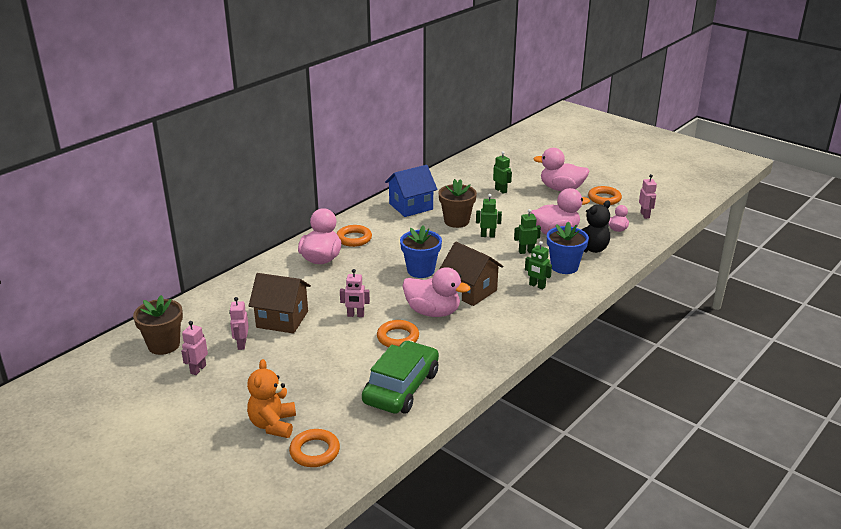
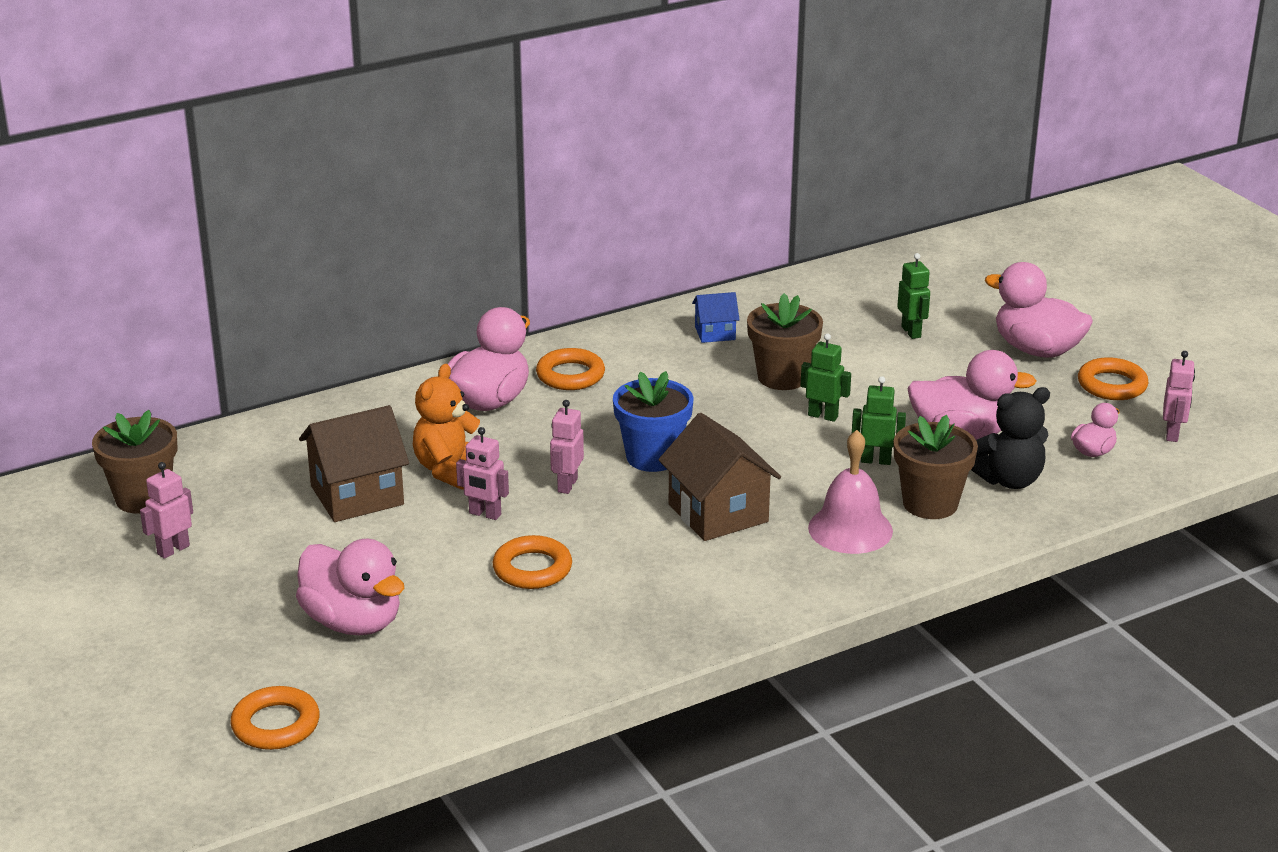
camera: 20 degrees right, 0 degrees up
pink robot [229,297,249,350] -> pink robot moved to [550,400,584,494]
orange teddy bear [247,359,296,438] -> orange teddy bear moved to [413,364,480,490]
brown house [249,273,311,334] -> brown house turned 60 degrees counterclockwise [299,405,409,522]
green car [362,341,439,414] -> none
blue house [385,165,437,217] -> blue house [692,292,740,343], size x0.54
pink duck [402,267,470,317] -> pink duck moved to [296,539,405,635]
green robot [525,241,552,290] -> pink bell [808,430,893,554]
blue flower pot [547,222,589,274] -> brown flower pot [894,415,978,519]

